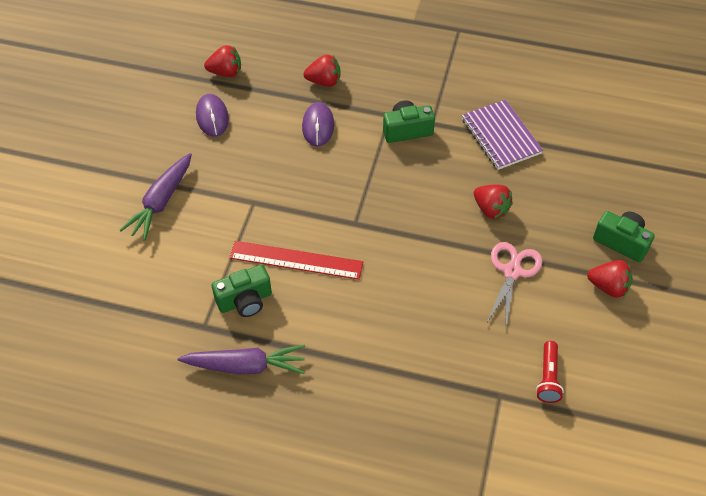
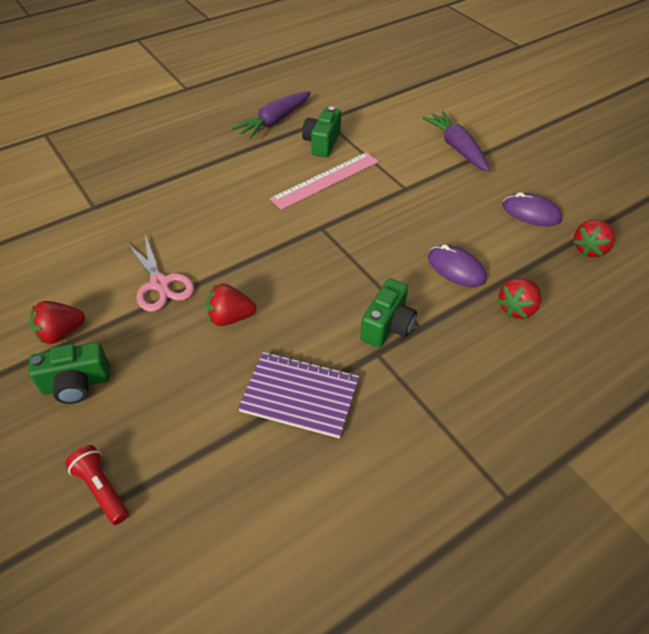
camera: 130 degrees right, 5 degrees down
red ruler [229,241,363,280] -> pink ruler [270,152,379,210]
red flashlight [536,341,564,403] -> red flashlight moved to [65,445,129,525]

